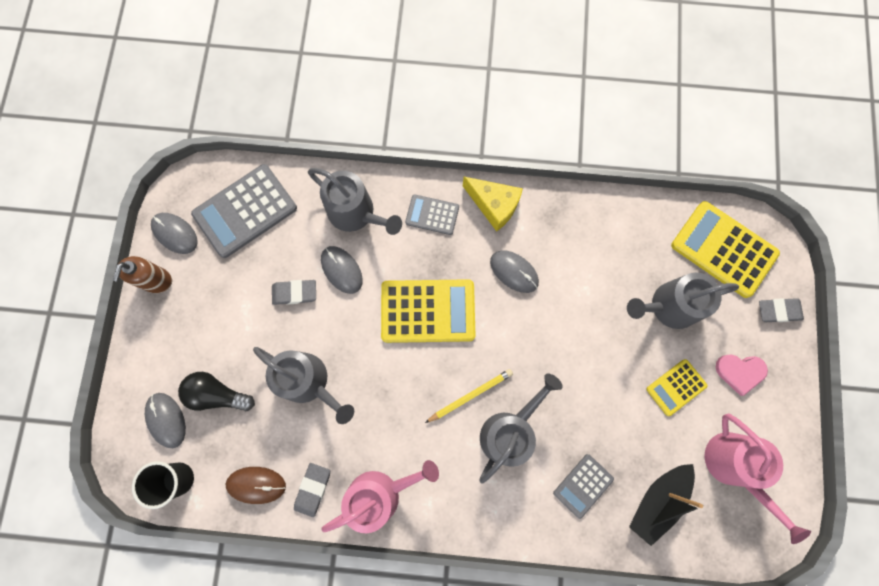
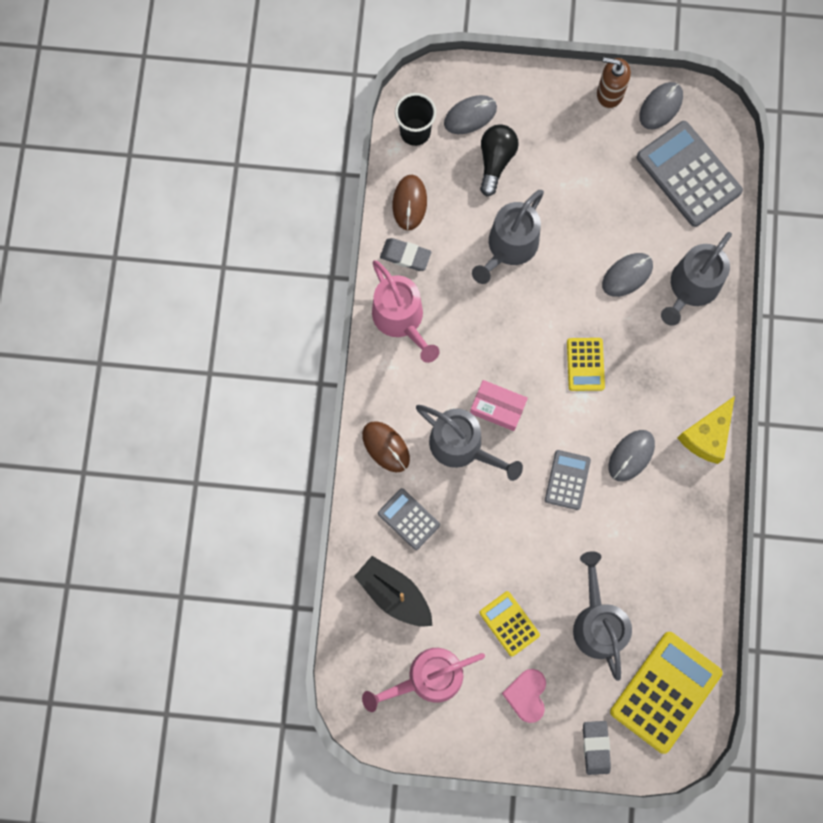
camera: 90 degrees right, 0 degrees up
grey eraser [272,280,316,305] -> none
yellow calculator [381,279,475,343] -> yellow calculator [567,338,605,391], size x0.55
grey calculator [405,194,459,235] -> grey calculator moved to [545,450,591,510]
yellow pencil [425,369,513,423] -> pink box [470,380,528,431]
none -> brown mouse [362,421,410,472]

